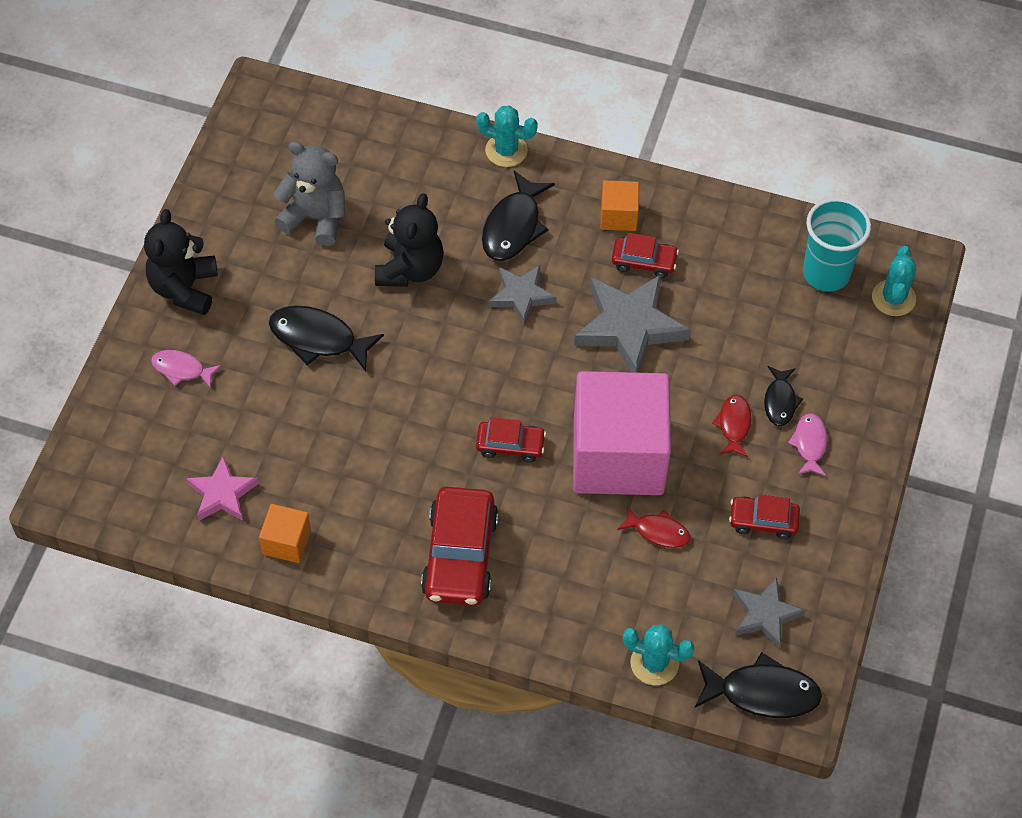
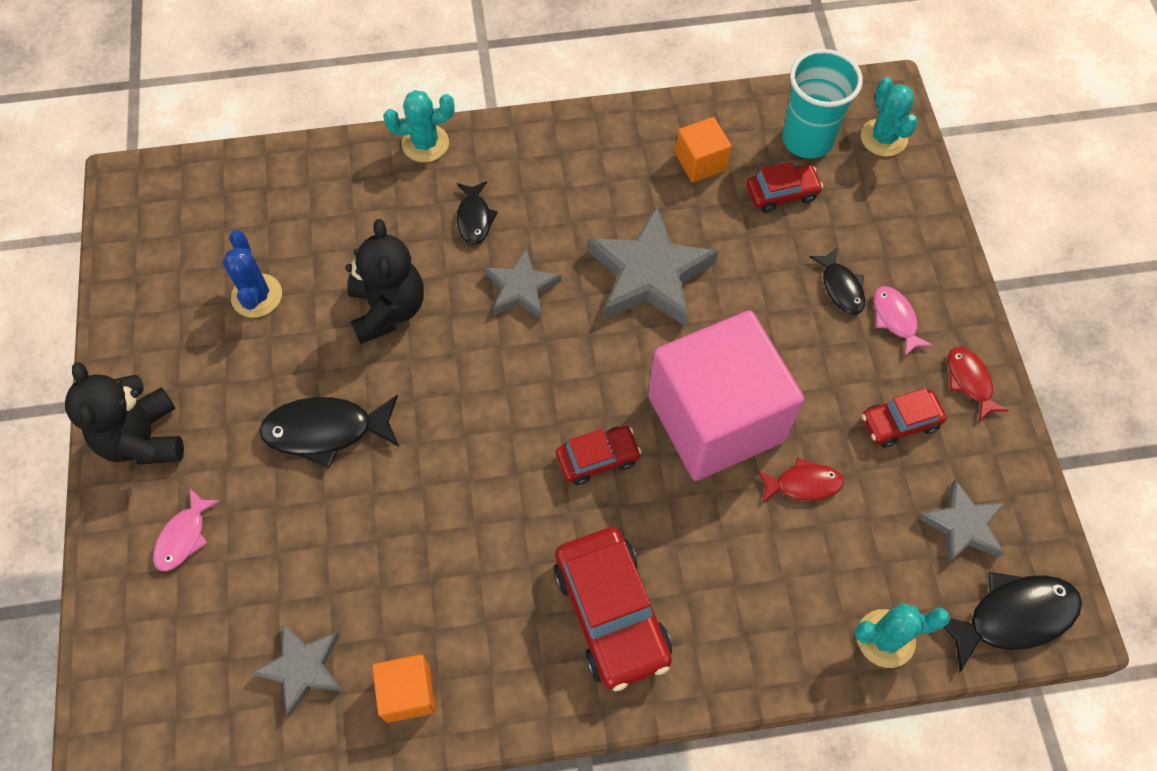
camera: 25 degrees left, 5 degrees up
pink fish [151,350,221,388] -> pink fish turned 60 degrees counterclockwise [153,489,220,571]
pink star [186,455,259,521] -> grey star [252,623,343,717]
grey teddy bear [273,141,345,246] -> blue cactus [223,230,282,318]
black fish [482,170,555,261] -> black fish [456,181,498,245], size x0.60
orange cube [601,180,639,231] -> orange cube moved to [675,117,732,182]
red car [612,233,679,278] -> red car moved to [746,162,823,213]
red fish [712,395,752,457] -> red fish moved to [948,347,1009,422]

